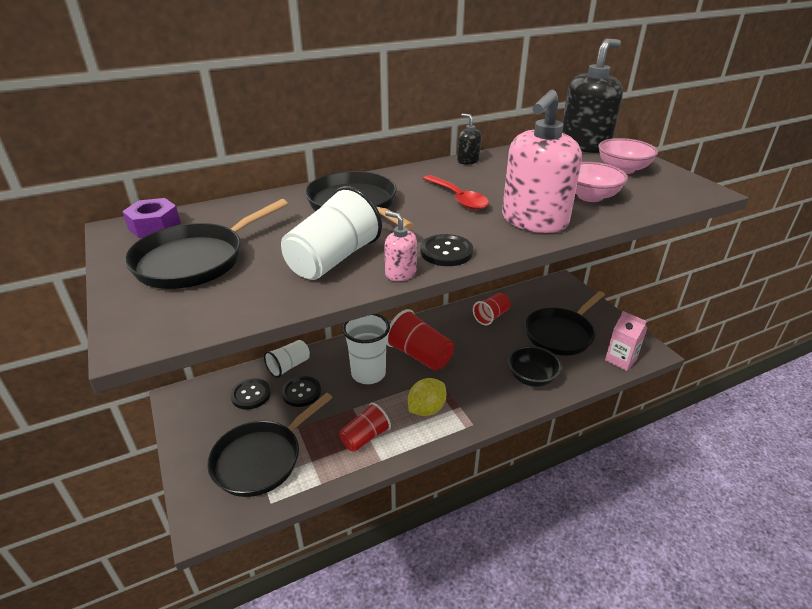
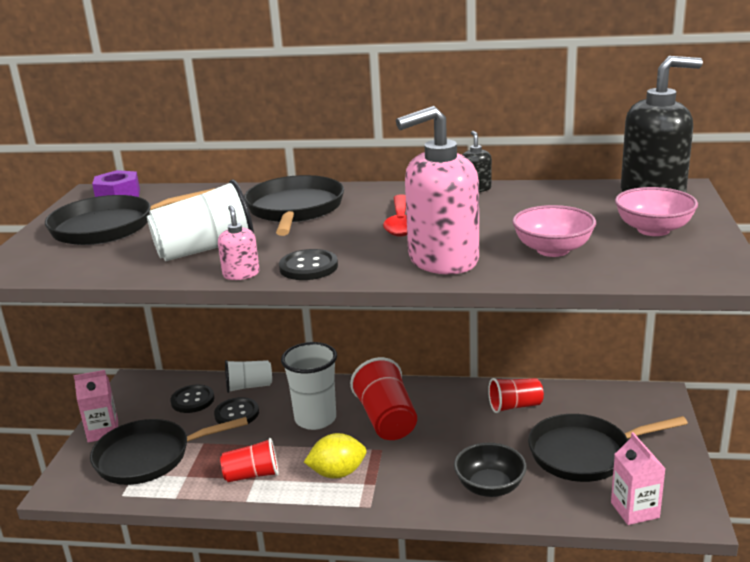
camera: 35 degrees right, 10 degrees down
none -> pink carton [74,370,118,443]

